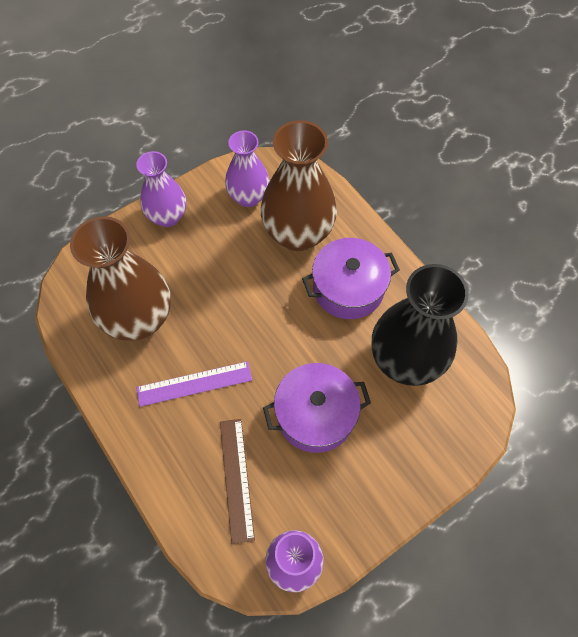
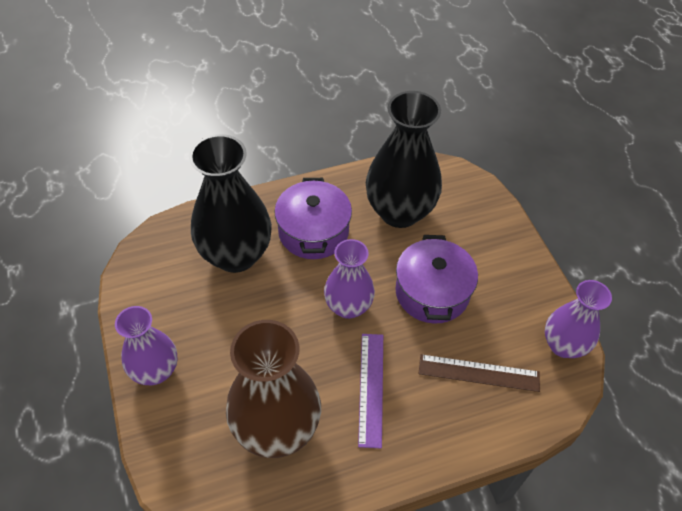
camera: 75 degrees left, 10 degrees down
purple vase [225,131,270,207] -> purple vase moved to [324,239,375,319]
brown vase [260,120,337,251] -> black vase [189,134,272,273]

